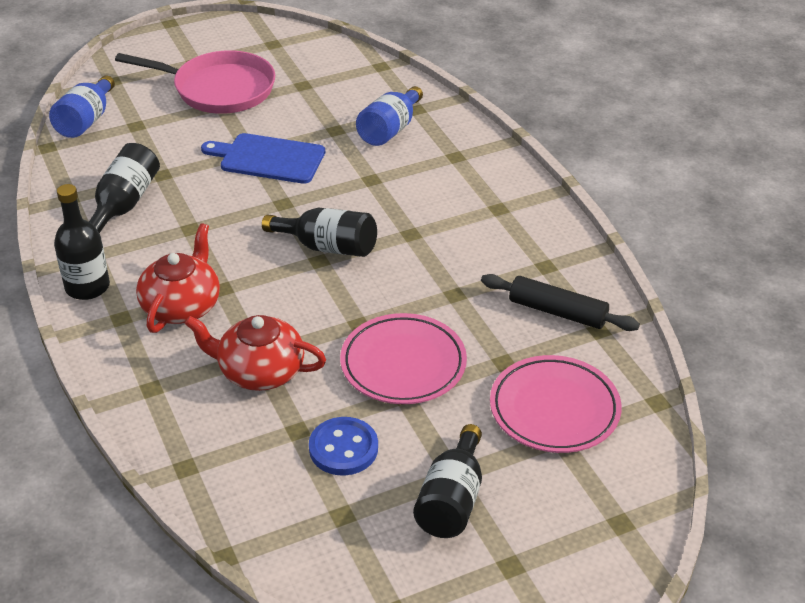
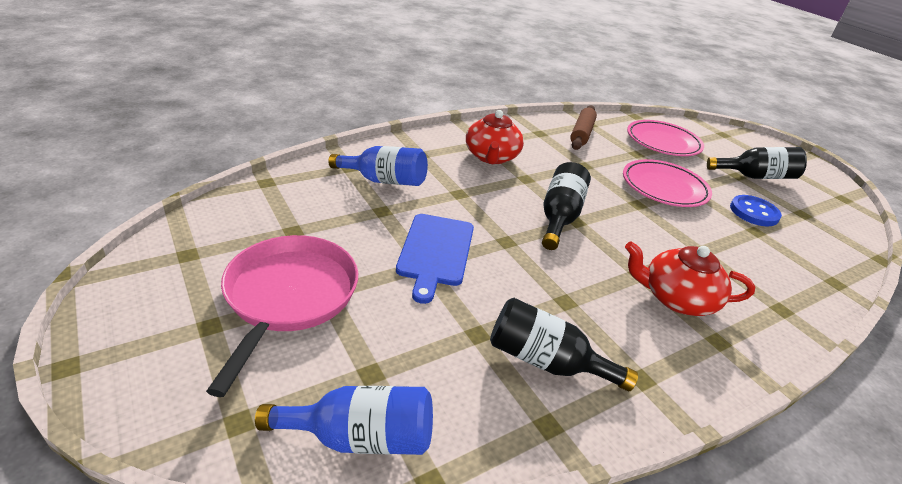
camera: 100 degrees left, 5 degrees down
black bottle [54,184,110,300] -> none
red teapot [185,315,326,391] -> red teapot moved to [466,110,524,164]
black rolling pin [481,274,640,331] -> brown rolling pin [570,105,597,150]

